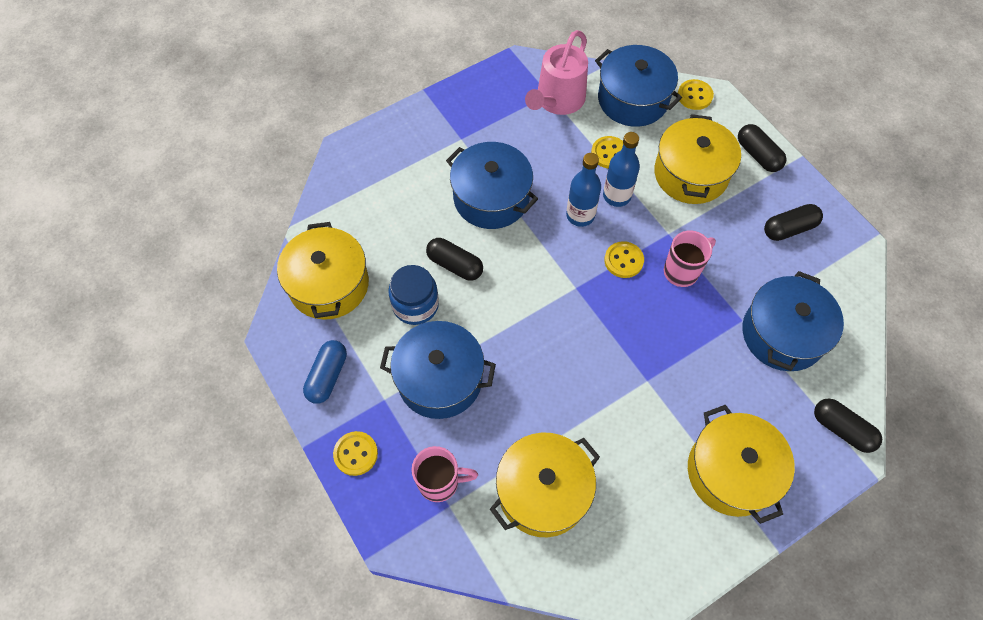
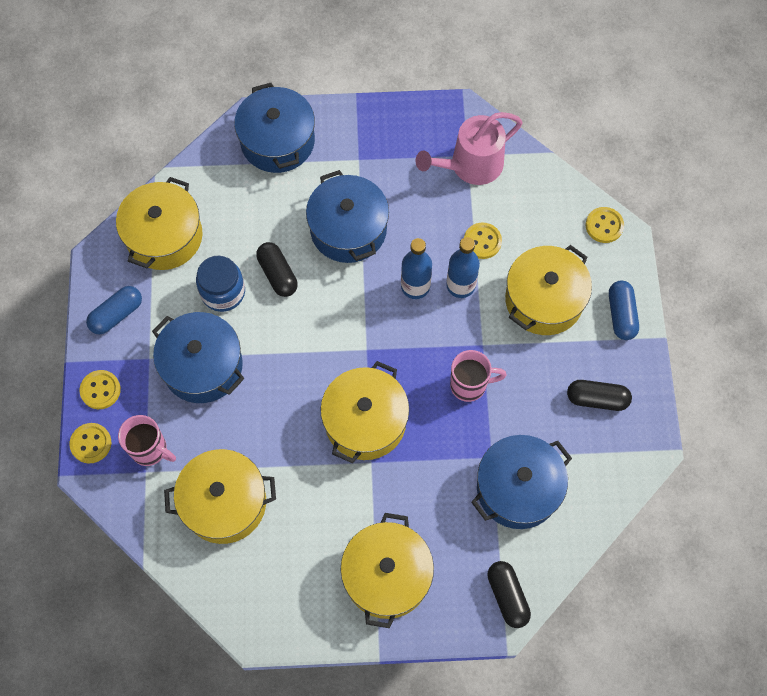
camera: 30 degrees right, 5 degrees up
blue pot [595,45,682,127] -> blue pot moved to [234,83,315,173]
yellow button [604,241,644,278] -> yellow button moved to [69,423,111,463]
black capsule [738,124,786,172] -> blue capsule [609,281,639,340]
none -> yellow pot [320,361,409,463]

